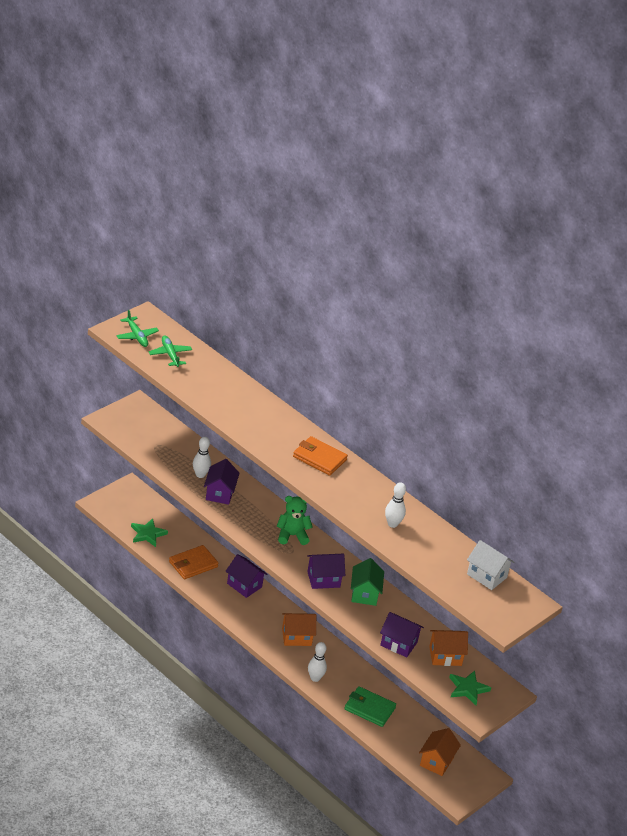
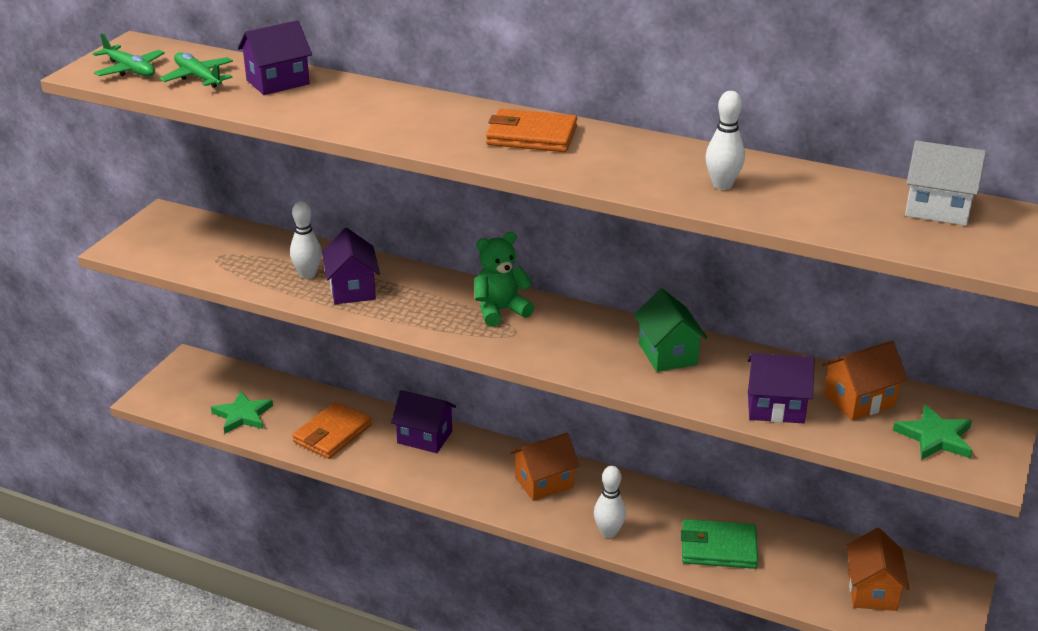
camera: 15 degrees left, 5 degrees down
purple house [307,554,345,589] -> purple house moved to [238,20,312,95]

